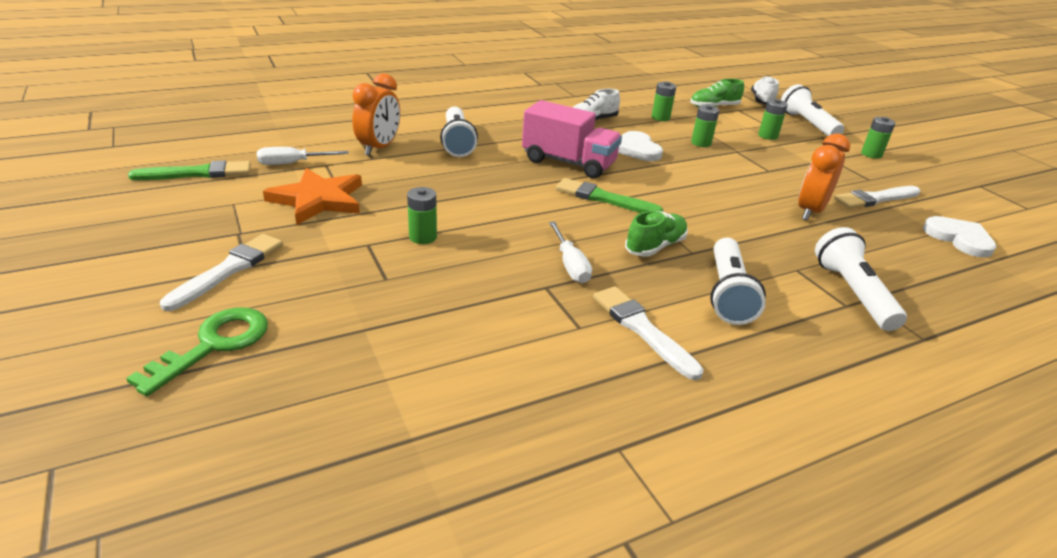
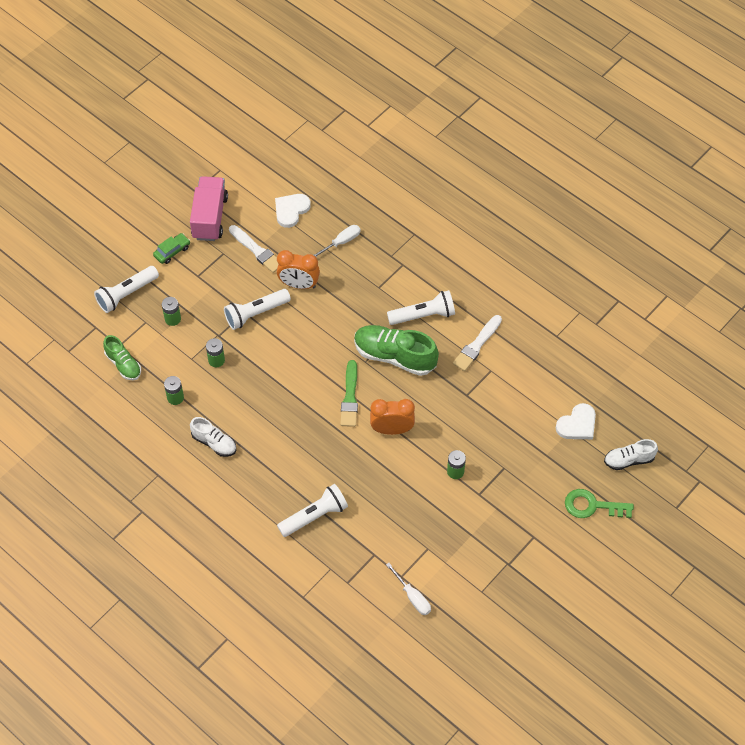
camera: 110 degrees left, 25 degrees up
green brush [128,160,251,180] -> none
white brush [160,234,283,311] -> none
orange star [263,168,362,225] -> none
orange clock [352,73,400,156] -> orange clock moved to [370,399,415,435]
pink truck [522,100,622,179] -> pink truck moved to [190,176,228,241]
white screwdriver [549,221,592,283] -> white screwdriver moved to [314,225,361,257]
white heart [618,131,663,161] -> white heart moved to [556,403,596,439]
green shoe [625,211,688,257] -> green shoe [354,325,439,376], size x1.73
white shoe [751,76,779,105] -> white shoe moved to [604,439,658,470]
white flashlight [815,227,907,331] -> white flashlight moved to [224,289,291,330]
green battery [861,117,896,159] -> green car [153,233,190,264]

